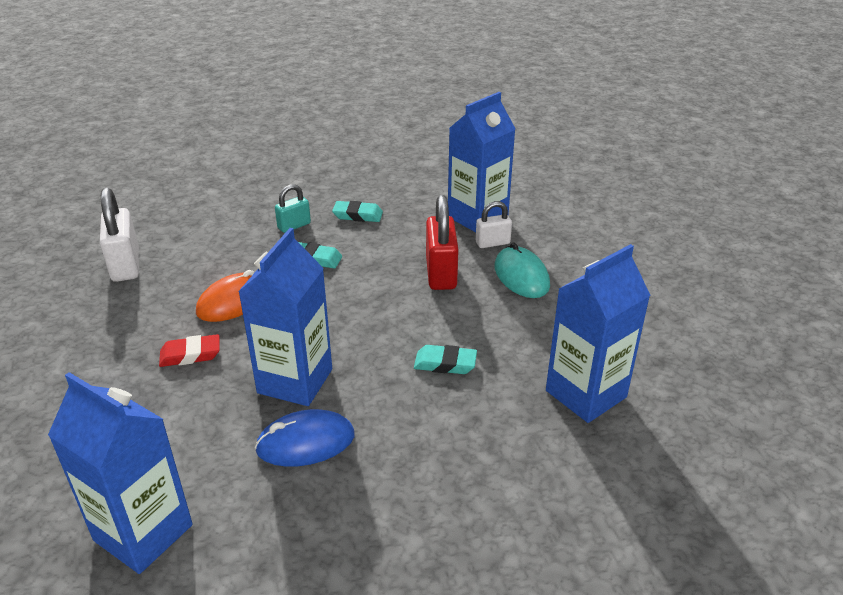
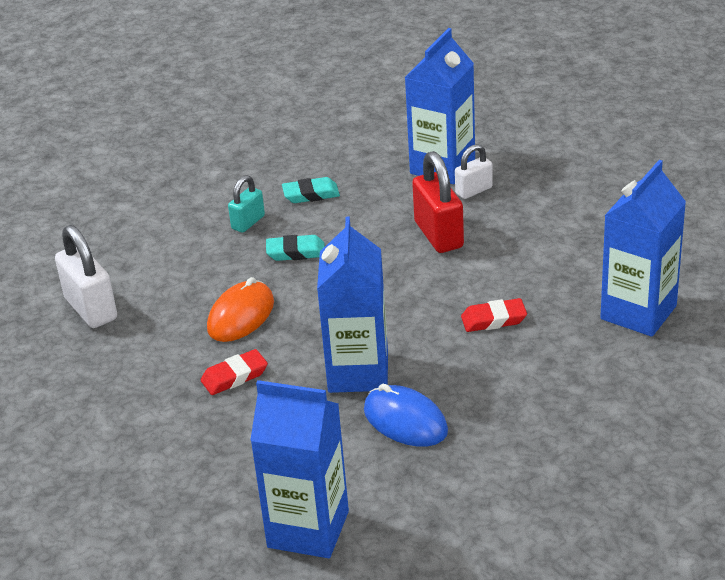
camera: 15 degrees left, 0 degrees up
blue mouse [255,409,355,467] -> blue mouse turned 75 degrees clockwise [364,384,448,447]
turquoise eraser [414,345,477,374] -> red eraser [461,298,527,332]
turquoise mouse [495,243,550,298] -> none

